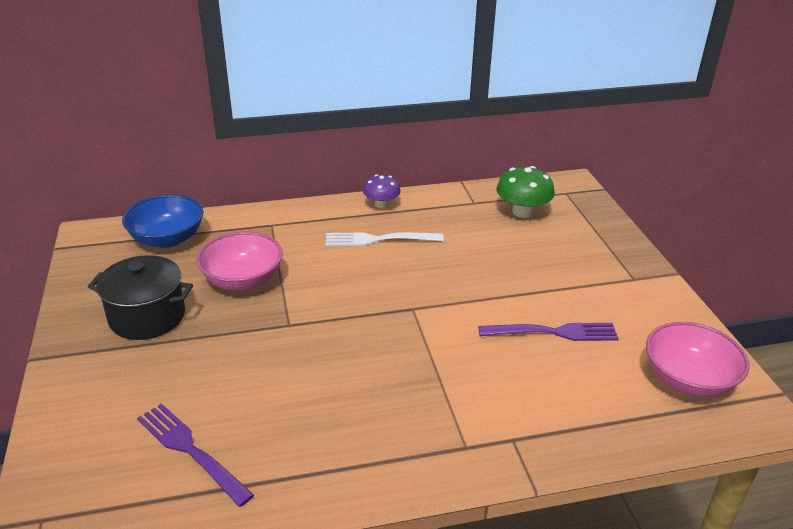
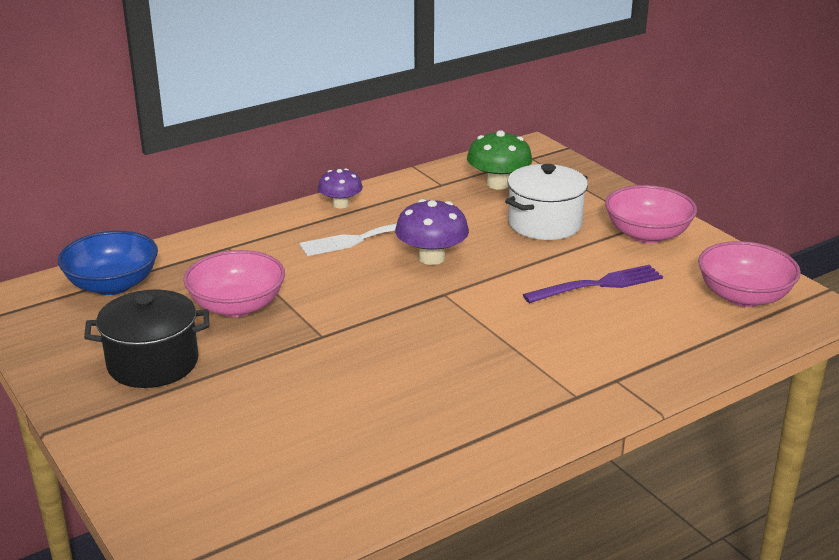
camera: 20 degrees left, 5 degrees down
purple fork [137,403,254,507] -> none
none -> purple mushroom [395,199,469,265]
none -> white pot [505,164,588,240]
none -> pink bowl [605,185,697,243]

